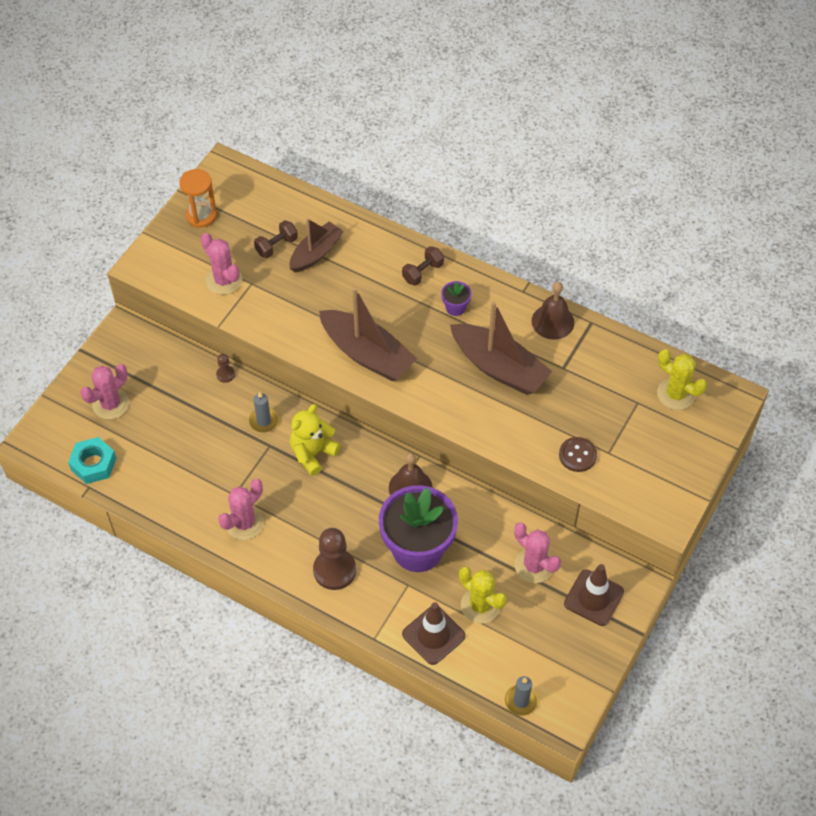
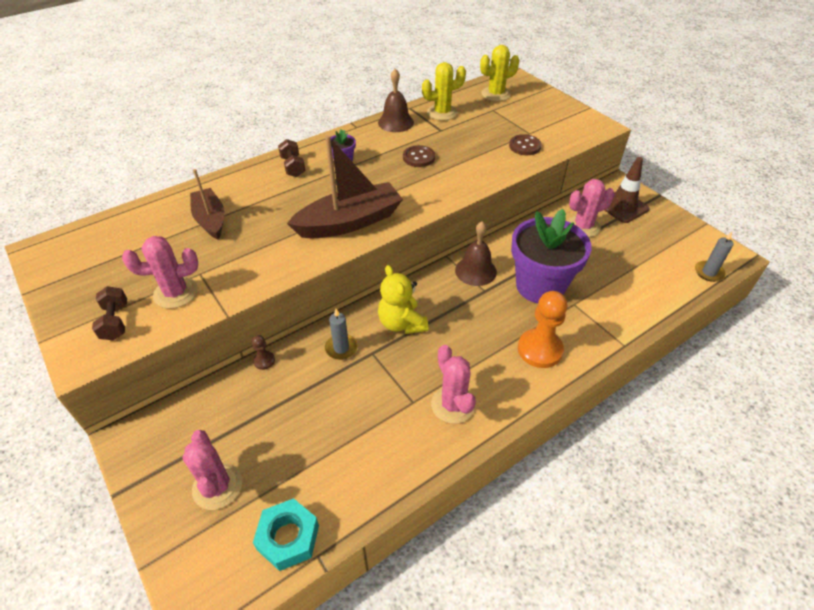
camera: 65 degrees left, 10 degrees down
orange hourglass [179,169,217,228] -> none
brown dumbbell [254,220,298,258] -> brown dumbbell moved to [92,286,127,340]
brown pawn [313,528,356,590] -> orange pawn [518,291,568,368]
brown traffic cone [402,602,466,665] -> none
brown boat [450,301,552,395] -> brown button [403,145,435,167]
yellow cactus [459,567,507,624] -> yellow cactus moved to [422,62,466,121]

